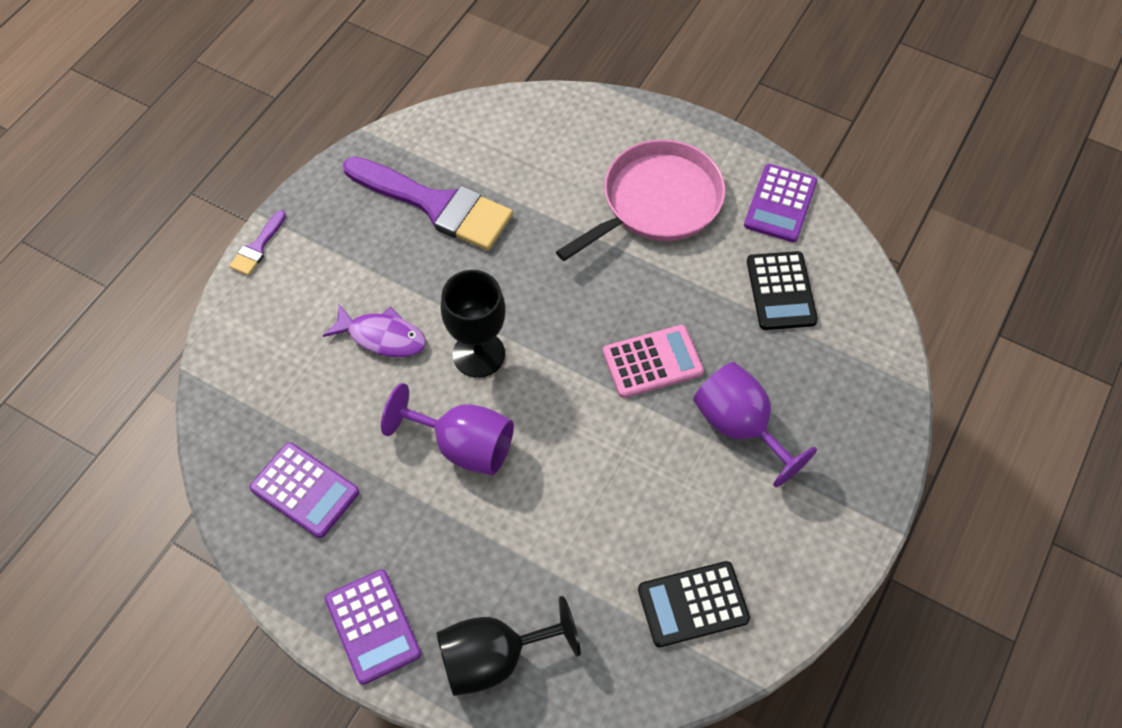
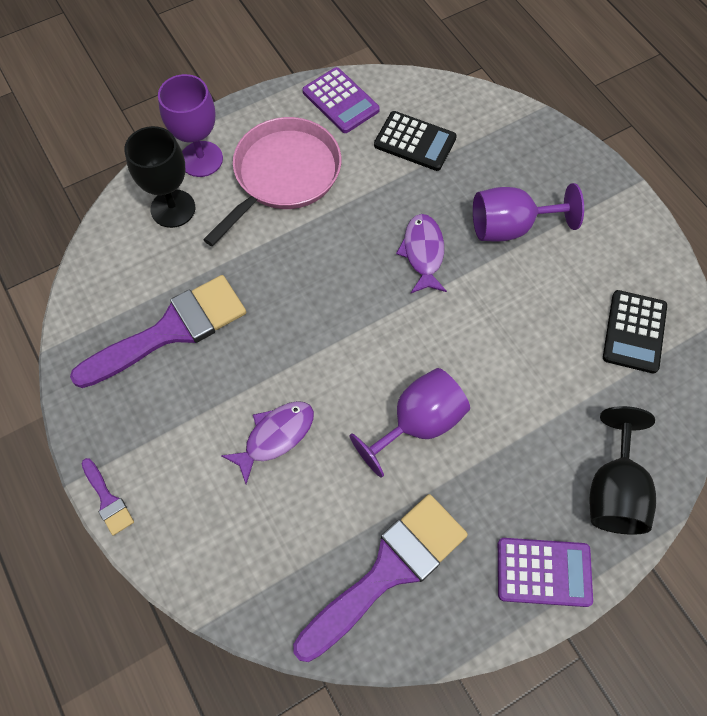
camera: 60 degrees left, 5 degrees up
purple calculator [250,442,359,538] -> purple brush [293,494,468,662]
black goblet [441,270,506,378] -> black goblet moved to [124,126,195,228]
pink pan [556,140,725,261] -> pink pan turned 45 degrees clockwise [203,117,342,247]
pink calculator [603,325,704,398] -> purple fish [396,214,447,293]
none -> purple goblet [158,74,223,177]

